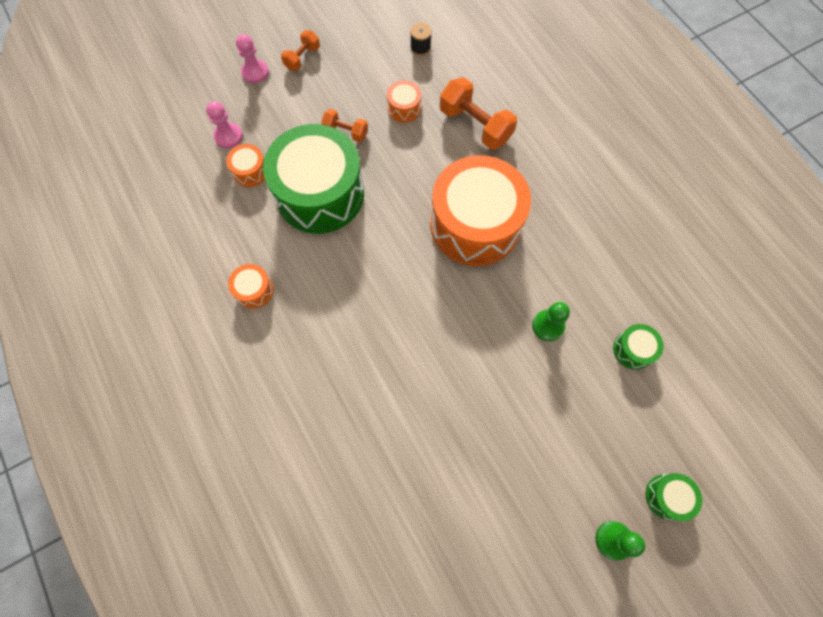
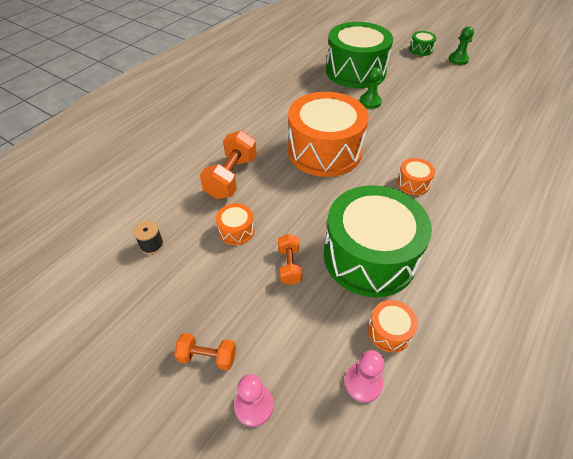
camera: 115 degrees left, 20 degrees down
orange drum [228,264,274,309] -> orange drum moved to [397,158,435,195]
green drum [613,324,664,369] -> green drum [326,22,393,88], size x2.44

